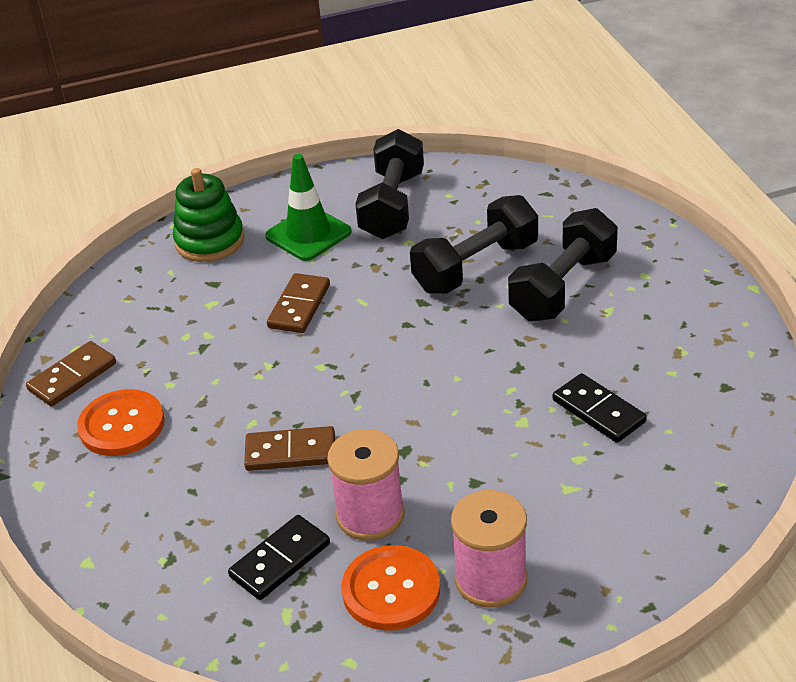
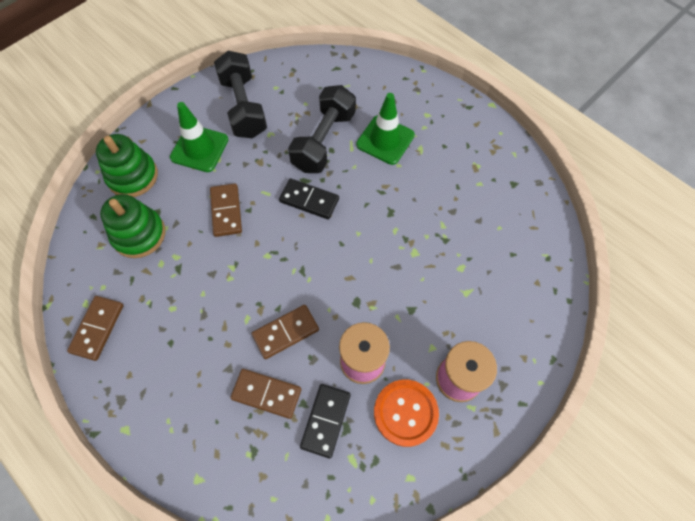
camera: 30 degrees left, 25 degrees up
orange button [77,389,165,456] -> none
black dumbbell [508,208,618,322] -> green traffic cone [356,93,415,165]
black domino [553,373,647,443] -> black domino moved to [279,178,339,219]
none -> green stacking toy [100,194,165,258]
none -> brown domino [230,369,301,419]

